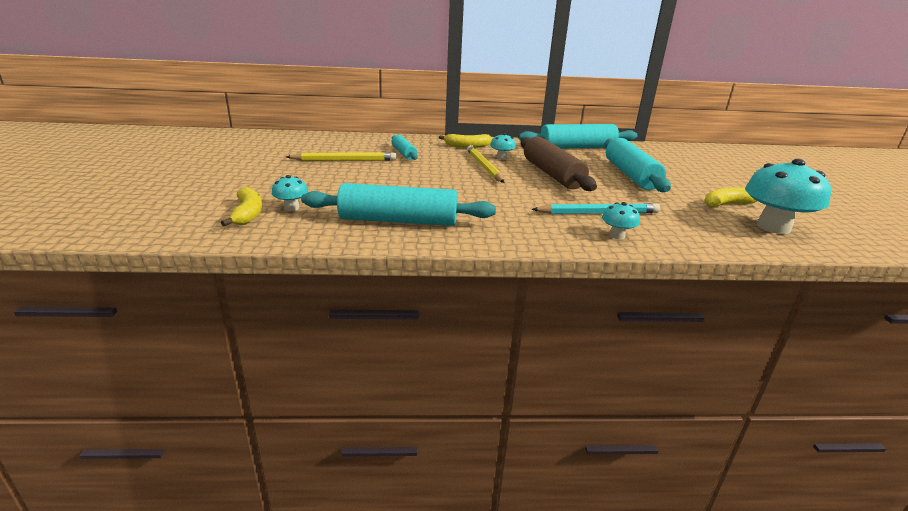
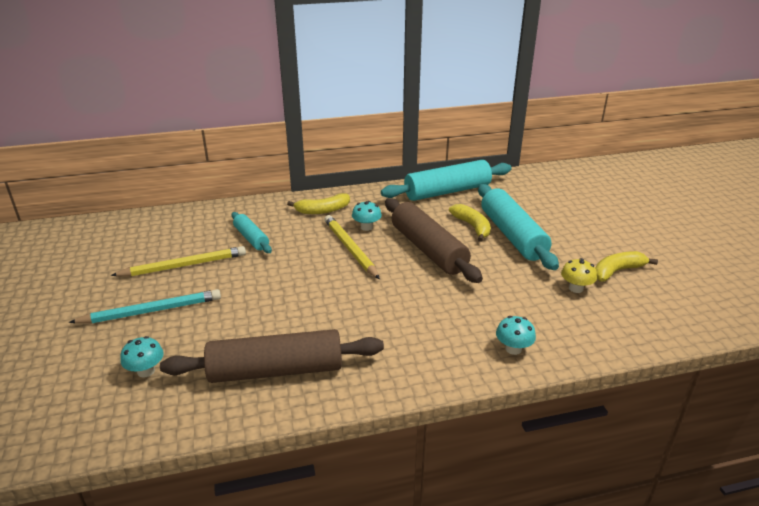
camera: 10 degrees left, 5 degrees up
yellow banana [221,187,262,226] -> yellow banana moved to [449,204,491,242]
turquoise rolling pin [301,183,496,226] -> brown rolling pin [160,329,384,383]
turquoise pencil [531,203,660,214] -> turquoise pencil moved to [69,289,221,323]
turquoise mushroom [745,159,831,234] -> none
none -> yellow mushroom [561,258,597,293]

